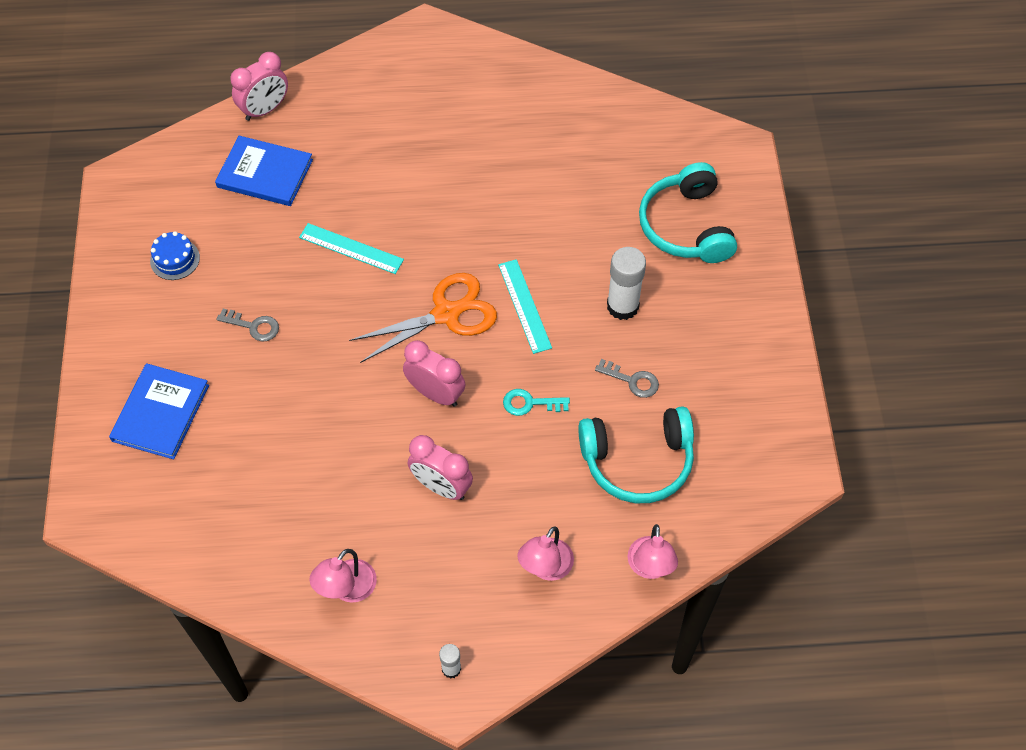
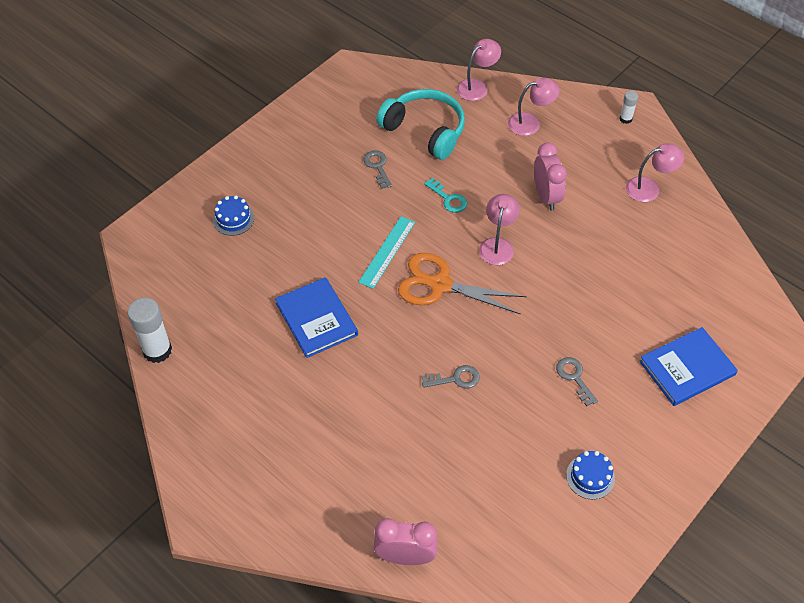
camera: 135 degrees left, 5 degrees down
blue book [215,136,313,206] -> blue book moved to [275,277,358,358]
turquoise ruler [299,223,404,274] -> grey key [422,365,480,389]
pink clock [403,340,465,407] -> pink lamp [479,194,520,265]
white glue stick [607,247,646,320] -> white glue stick moved to [128,298,172,363]
turquoise headphones [639,162,737,263] -> blue cake [213,196,254,236]

